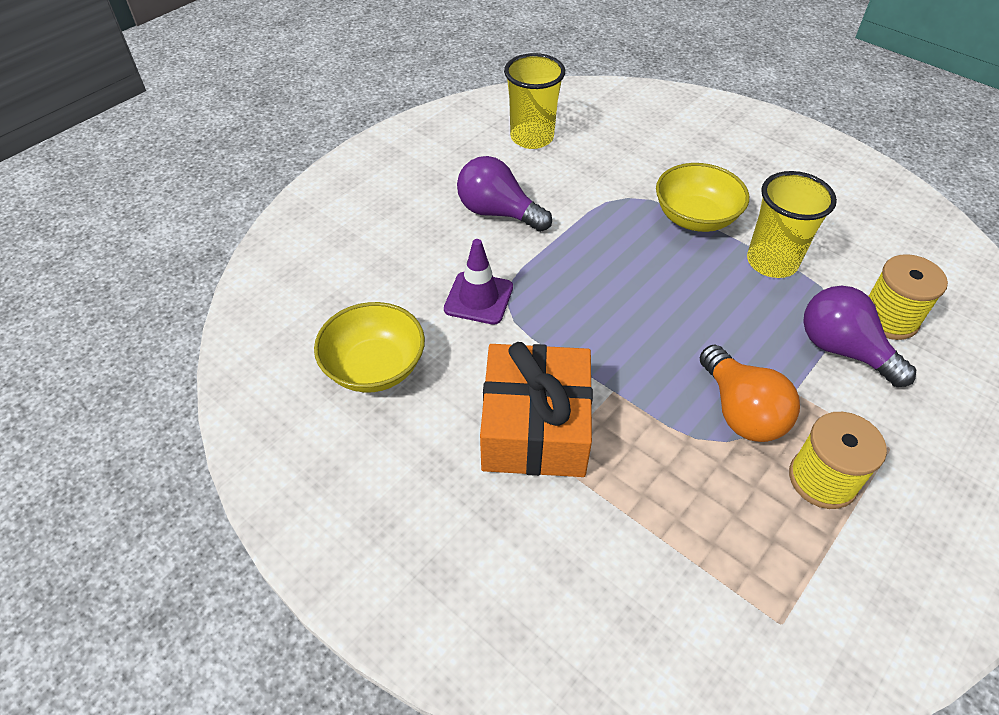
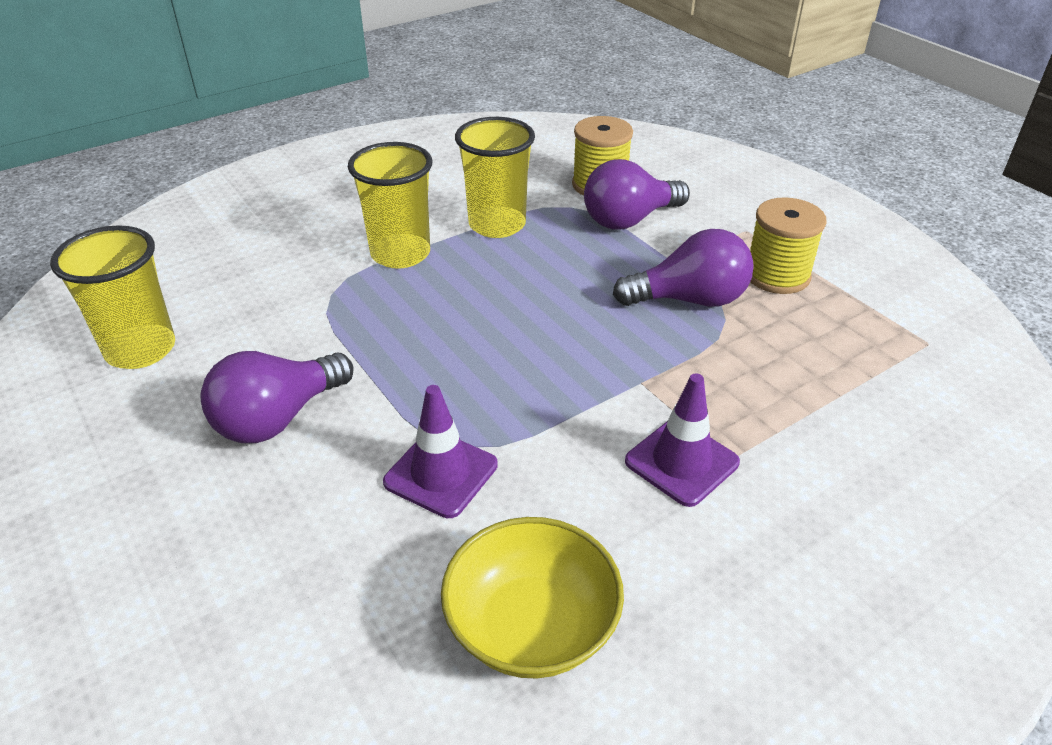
camera: 75 degrees left, 10 degrees down
orange gift [480,342,593,477] -> purple traffic cone [625,373,740,507]
yellow bowl [656,163,749,232] -> yellow cup [348,142,432,269]
orange light bulb [700,345,800,442] -> purple light bulb [613,229,754,307]

